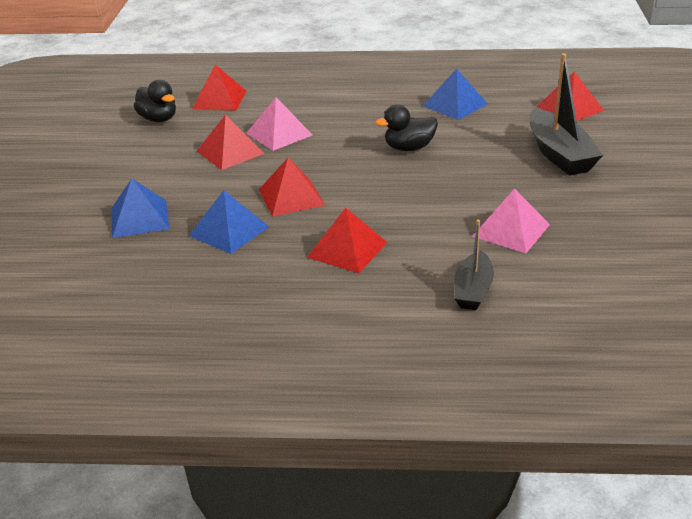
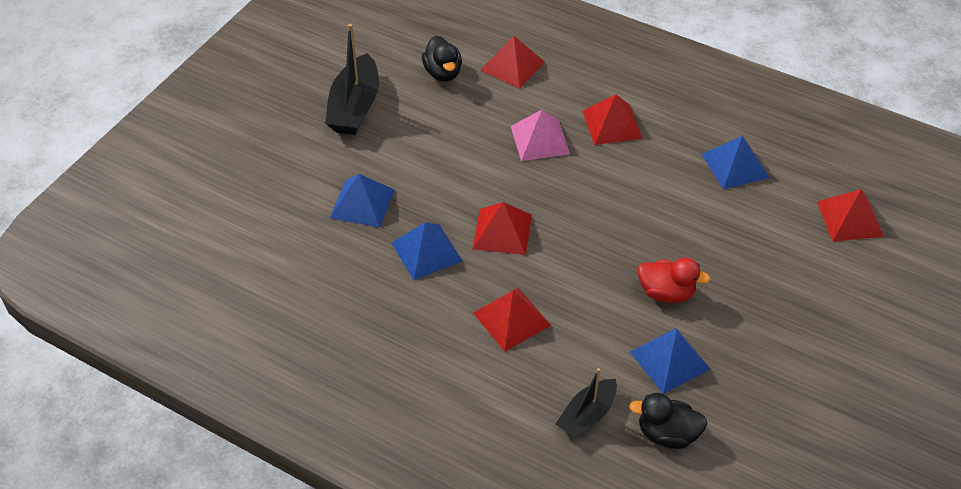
camera: 25 degrees right, 15 degrees up
red pyramid [197,114,265,170] -> red pyramid moved to [583,94,643,145]
black duck [375,104,438,151] -> black duck moved to [629,393,708,449]
pink pyramid [472,189,550,253] -> blue pyramid [630,328,710,394]
black boat [529,53,603,176] -> black boat moved to [325,24,379,135]
none -> red duck [638,257,710,303]

